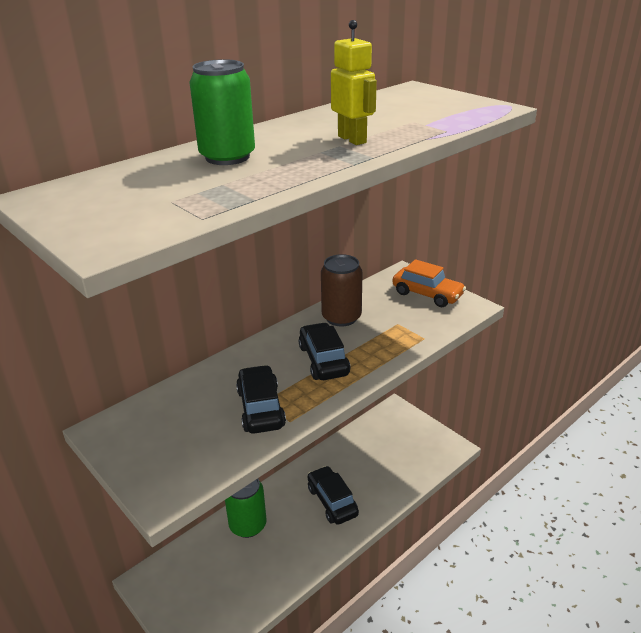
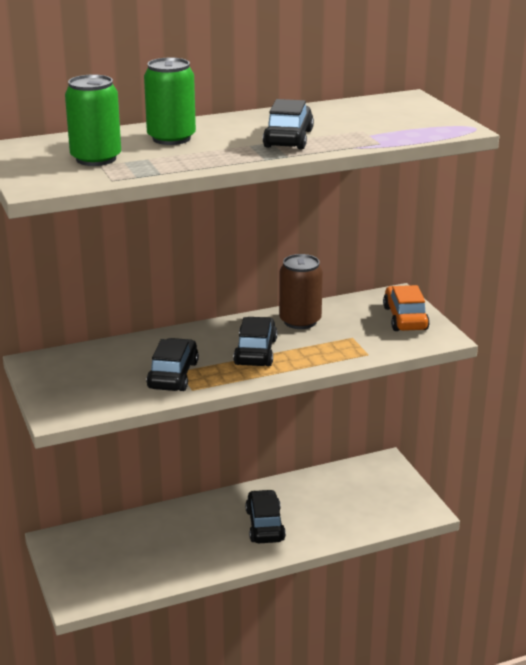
camera: 20 degrees right, 5 degrees down
green can [225,479,267,538] -> green can moved to [65,75,121,166]
yellow robot [331,20,377,145] -> black car [263,99,314,150]
orange car [392,259,466,307] -> orange car turned 150 degrees counterclockwise [383,285,430,331]

